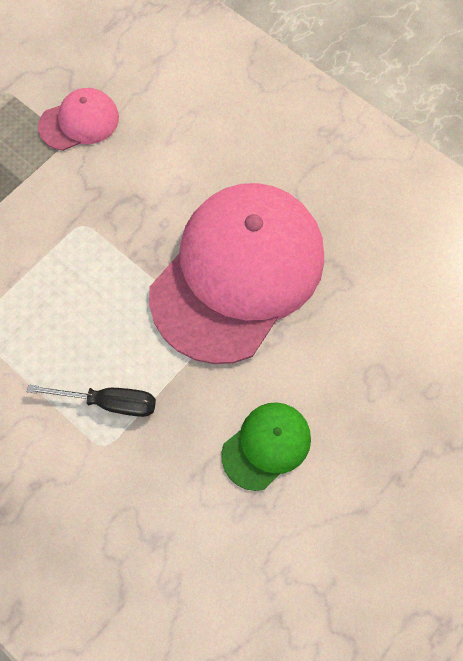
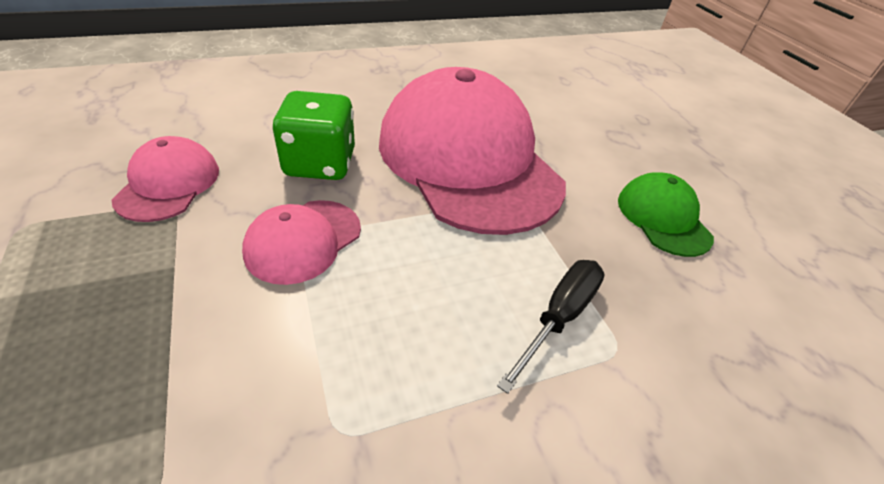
camera: 65 degrees left, 25 degrees down
none -> pink cap [242,200,361,285]
none -> green dice [272,91,355,180]

